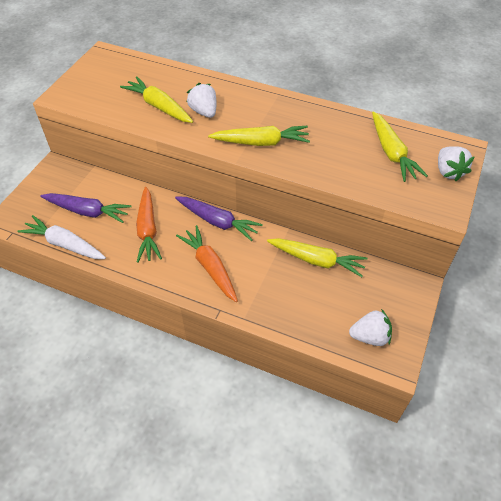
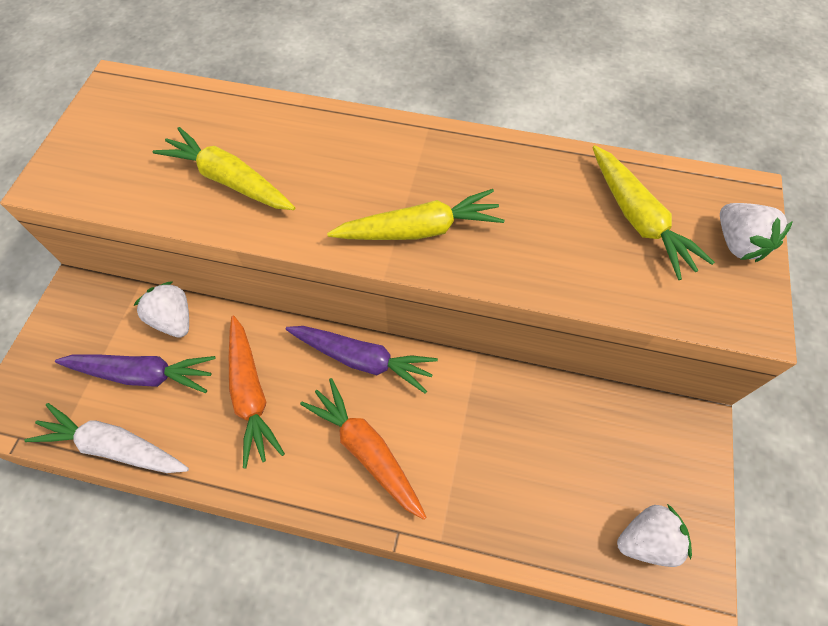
camera: 10 degrees left, 10 degrees up
white strawberry [187,83,217,118] -> white strawberry moved to [133,281,189,338]
yellow carrot [267,238,368,277] -> none

